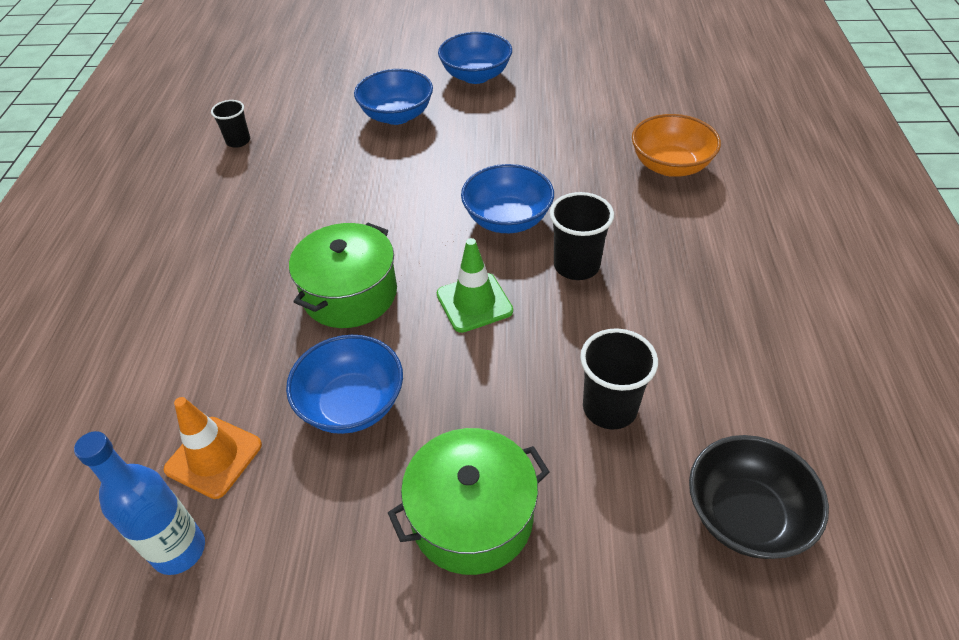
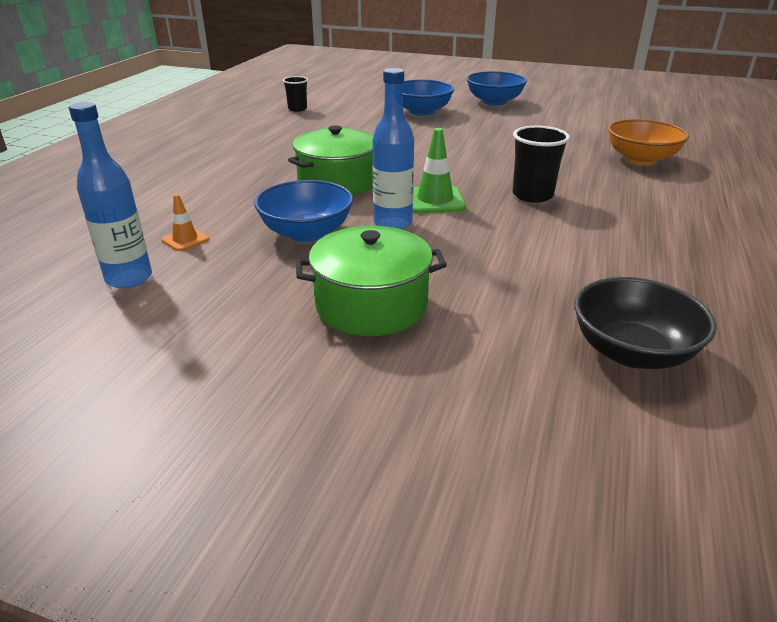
camera: 15 degrees right, 15 degrees down
orange traffic cone [164,397,262,499] -> orange traffic cone [161,194,209,251], size x0.59
blue bowl [461,164,554,233] -> none
black cup [580,328,658,429] -> none
none -> blue bottle [372,68,414,230]

